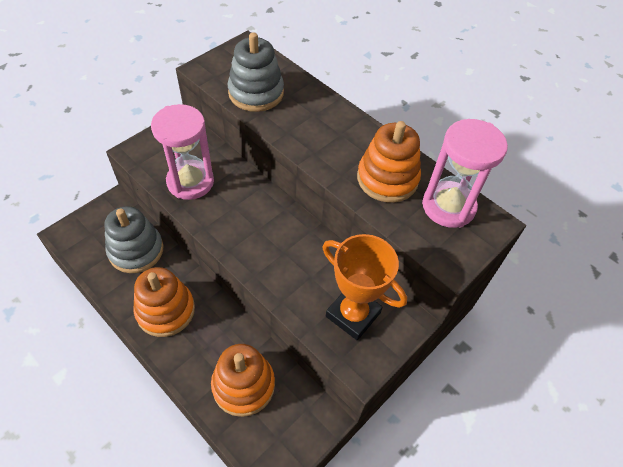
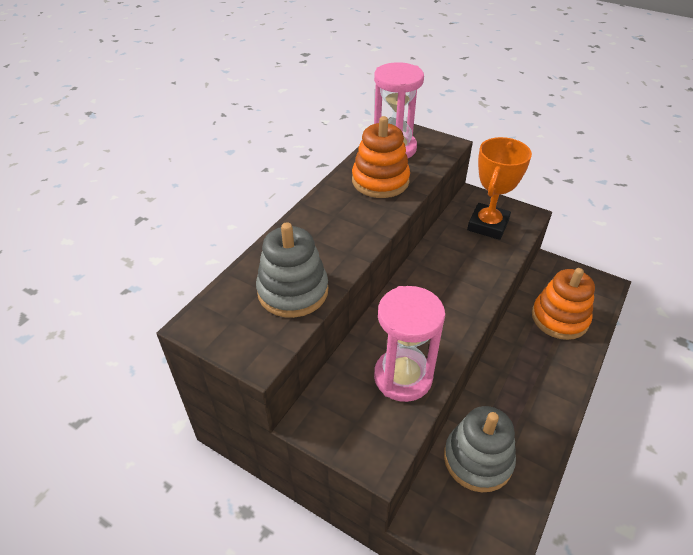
camera: 100 degrees left, 10 degrees down
orange stacking toy [134,267,195,337] -> none

